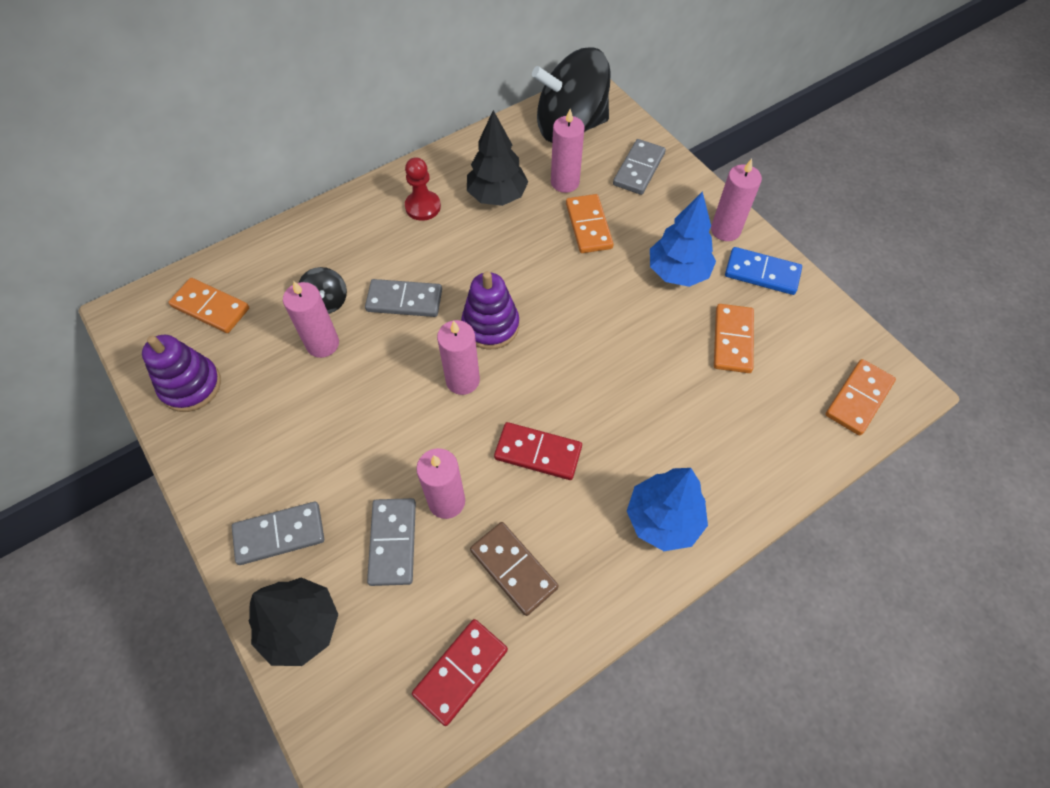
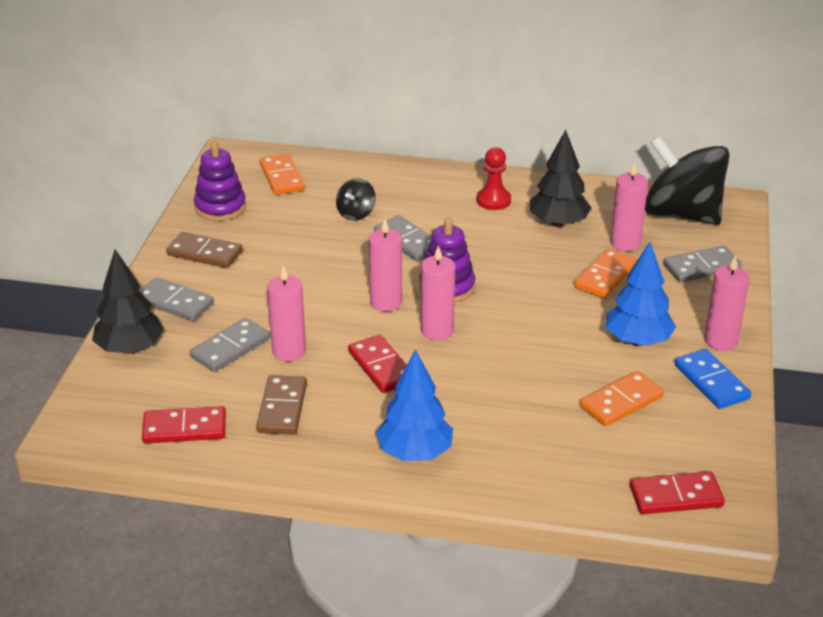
camera: 45 degrees right, 25 degrees down
pink candle [283,281,339,358] -> pink candle moved to [421,245,455,340]
orange domino [825,359,896,436] -> red domino [630,472,725,514]
none -> brown domino [166,232,243,268]

